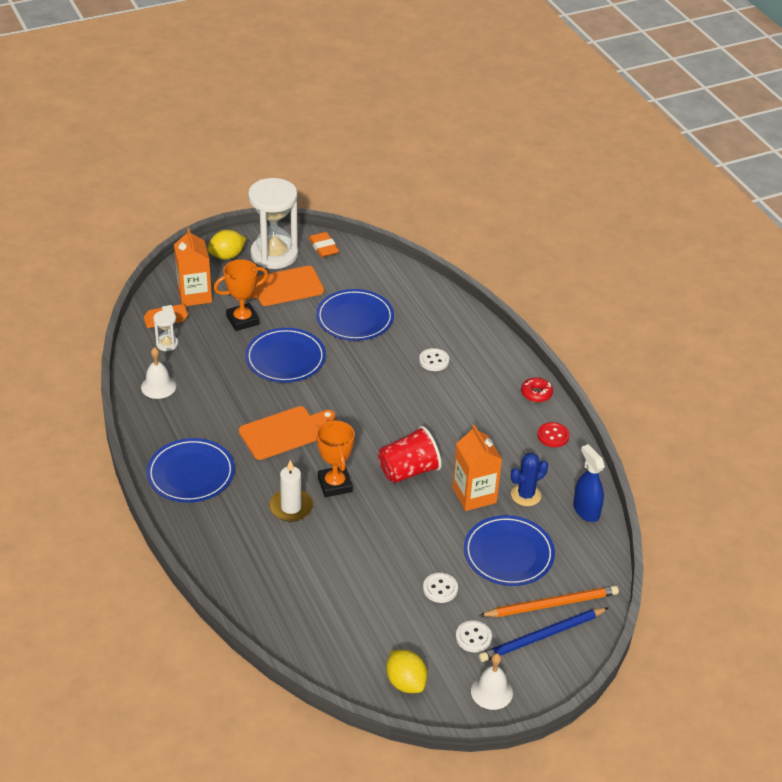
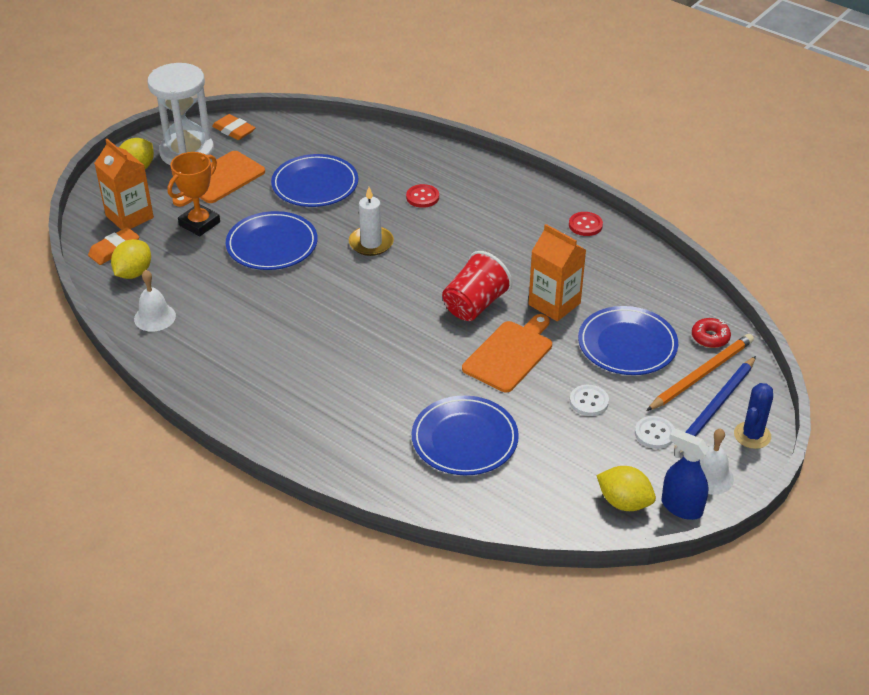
camera: 25 degrees left, 0 degrees up
blue plate [147,438,235,503] -> blue plate moved to [412,396,519,475]
white hourglass [153,310,178,351] -> yellow lemon [111,239,151,279]
orange cutting board [239,406,336,460] -> orange cutting board moved to [462,314,552,392]
white candle [269,460,313,522] -> white candle moved to [349,187,394,256]
orange trophy [316,419,355,497] -> none
white button [419,348,449,371] -> red button [406,184,439,208]
blue cactus [511,453,548,506] -> blue cactus moved to [734,383,773,449]
red donut [521,377,553,402] -> red donut moved to [692,318,731,348]
blue spray bottle [573,444,605,522] -> blue spray bottle moved to [662,429,709,520]

